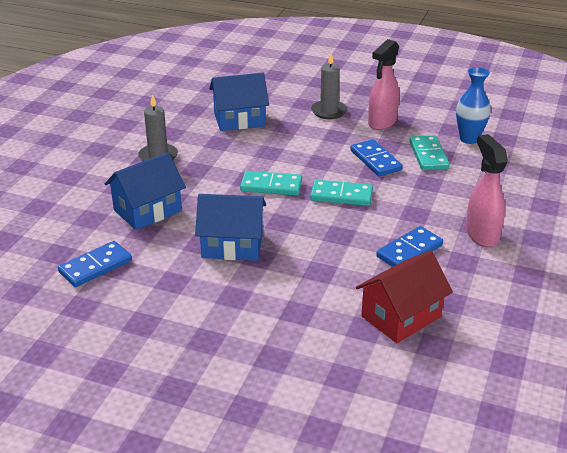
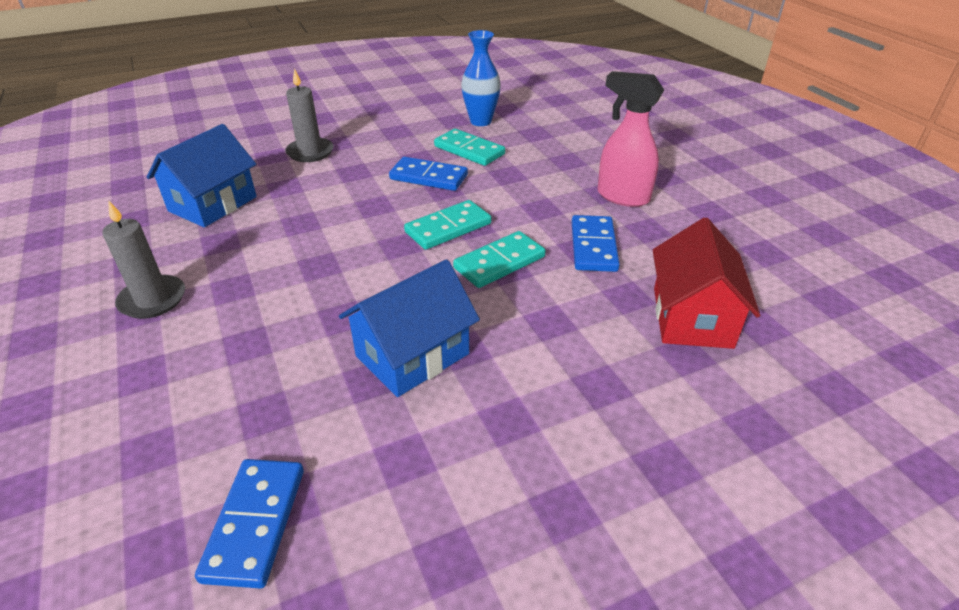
camera: 45 degrees left, 5 degrees up
blue house [105,152,186,230] -> none
turquoise domino [240,171,302,196] -> turquoise domino moved to [453,231,545,288]
pink spray bottle [368,39,399,130] -> none

